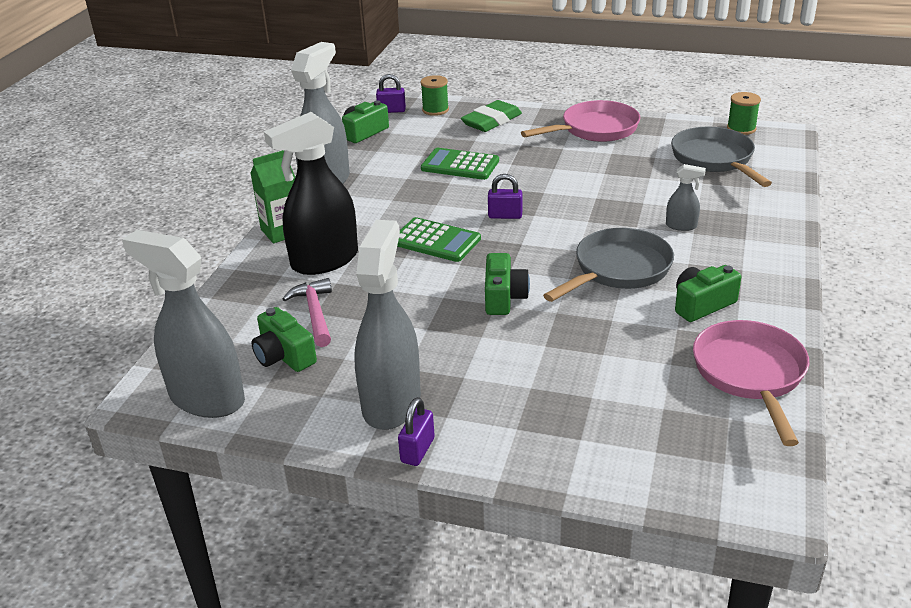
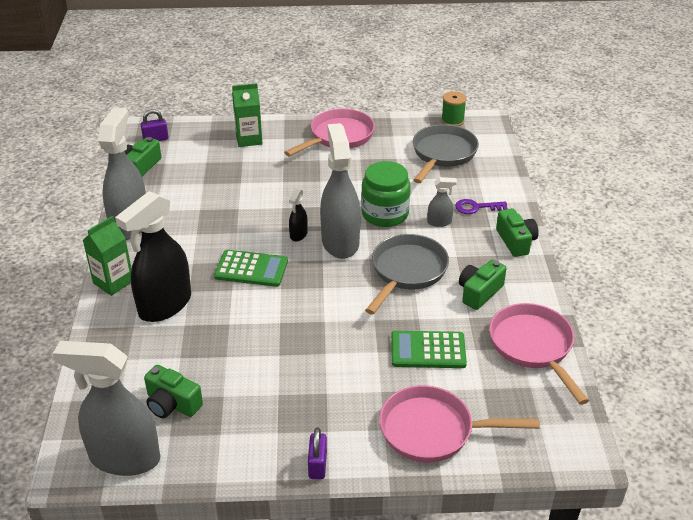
camera: 20 degrees left, 5 degrees up
pink hammer [283,278,332,347] -> none
grey spray bottle [354,220,421,430] -> grey spray bottle moved to [320,123,361,259]
green spool [420,75,449,116] -> none
green calculator [421,148,499,180] -> green calculator moved to [391,331,467,368]
green eraser [461,100,522,132] -> green carton [232,83,263,147]
green camera [485,253,530,315] -> green camera moved to [496,208,539,257]
purple padlock [488,174,522,219] -> black spray bottle [289,189,308,241]
grey pan [671,127,772,187] -> grey pan turned 60 degrees clockwise [413,124,479,183]
none -> green jar [361,161,411,227]
none -> pink pan [379,385,540,462]
none -> purple key [455,199,508,214]

